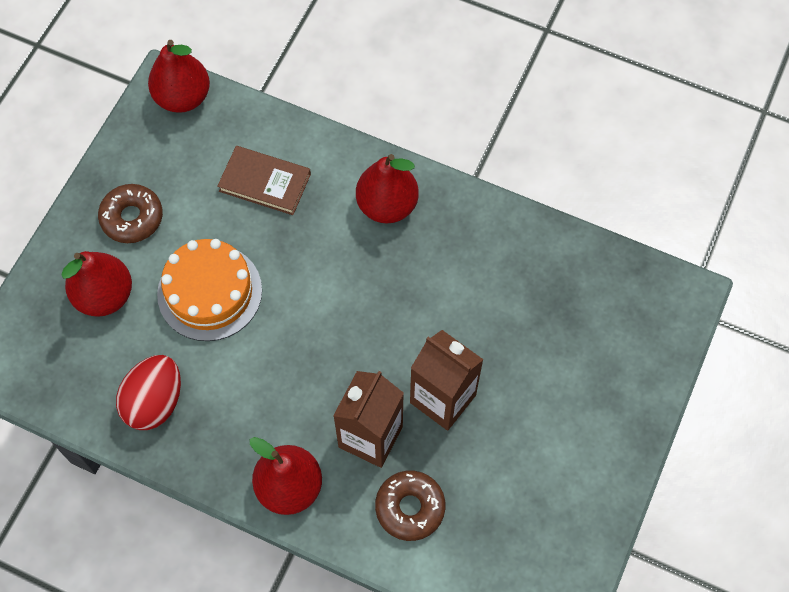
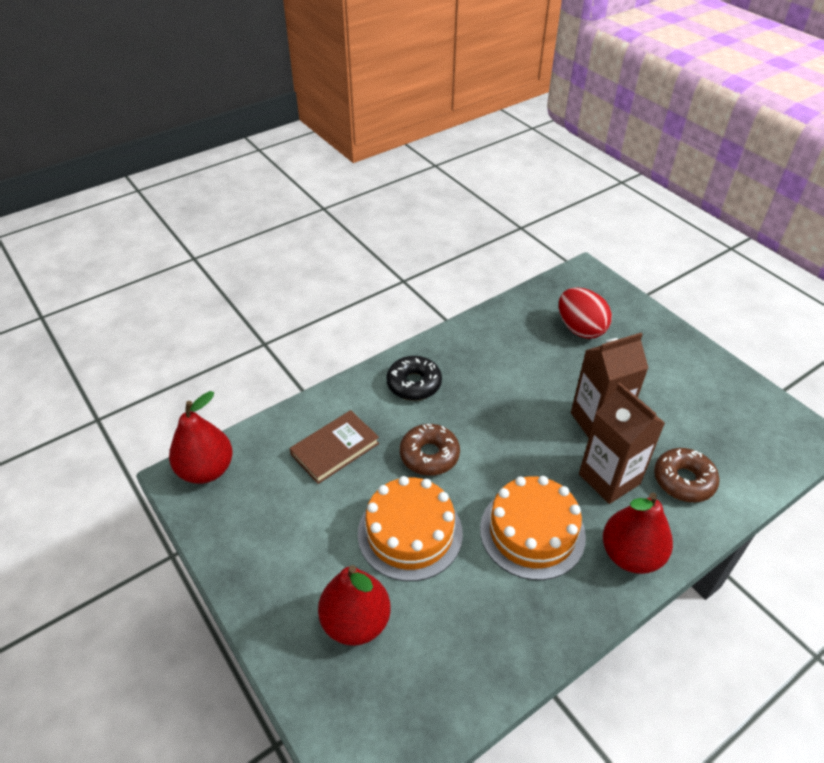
camera: 60 degrees left, 20 degrees down
brown donut [98,184,163,243] -> brown donut moved to [400,424,460,476]
red egg [116,355,181,430] -> red egg moved to [559,288,612,339]
red pear [356,154,419,223] -> black donut [386,356,442,401]
none -> orange cake [480,476,586,580]

